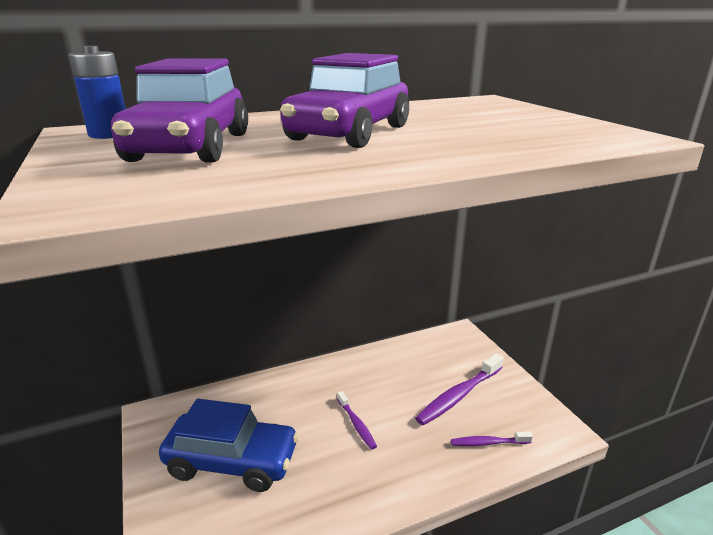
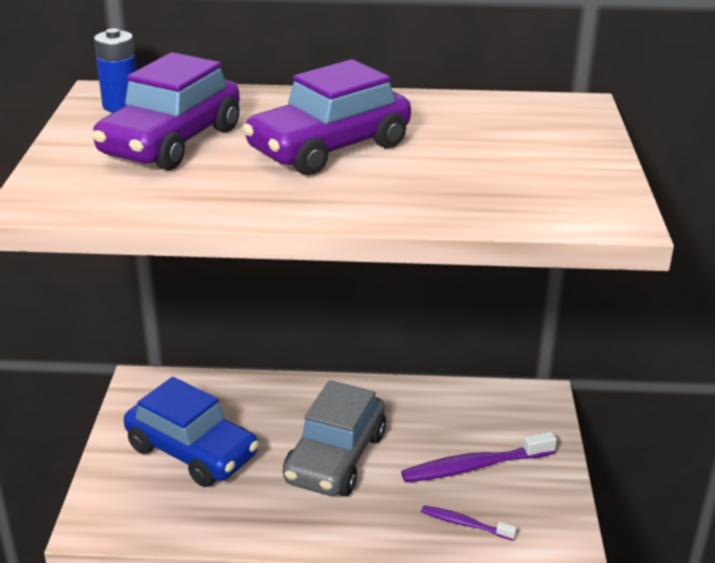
camera: 25 degrees right, 5 degrees up
purple toothbrush [337,391,377,450] -> grey car [283,380,386,496]

